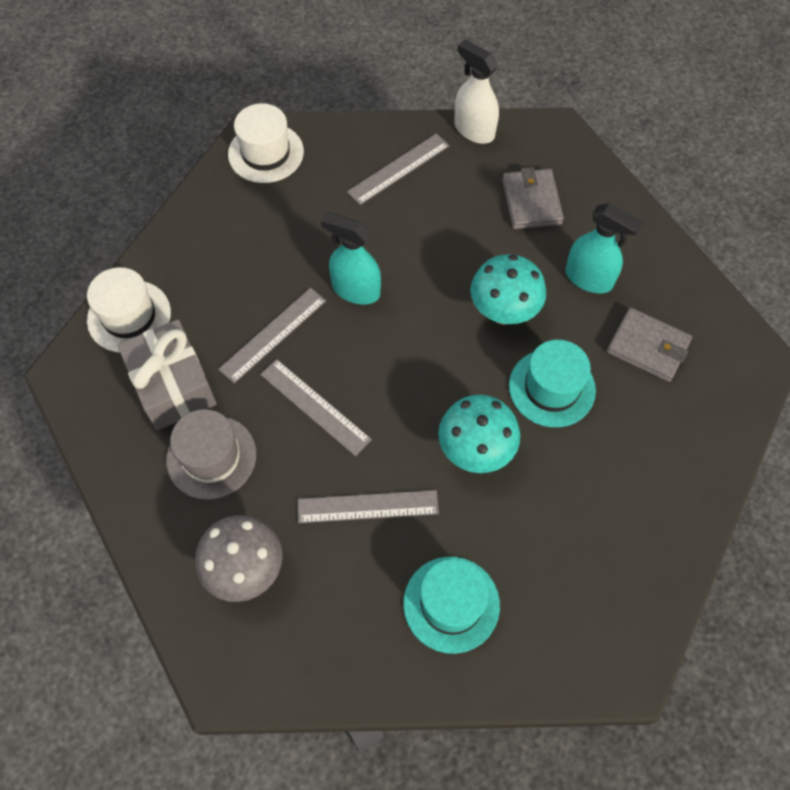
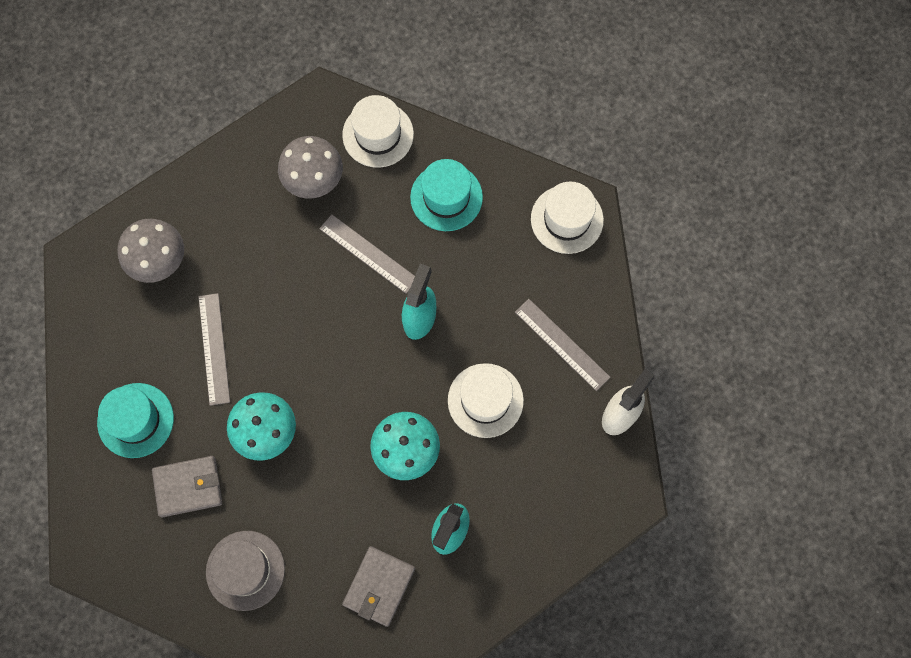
camera: 85 degrees right, 10 degrees up
grey gift [117,319,217,430] -> grey mushroom [278,136,343,199]
grey hat [166,409,256,500] -> grey hat moved to [206,531,285,611]
grey ruler [260,359,372,456] -> none
grey wallet [502,167,564,229] -> grey wallet moved to [152,456,222,518]
turquoise hat [509,340,596,427] -> turquoise hat moved to [410,159,483,231]
none -> white hat [448,363,524,438]

